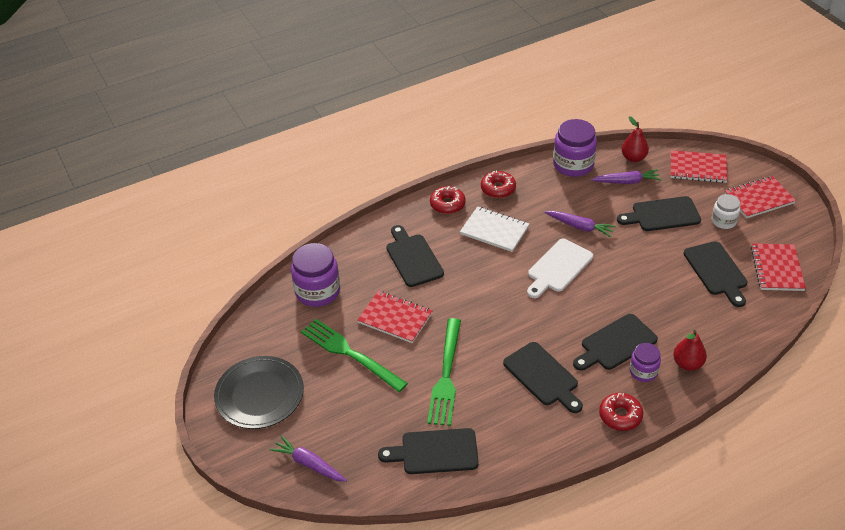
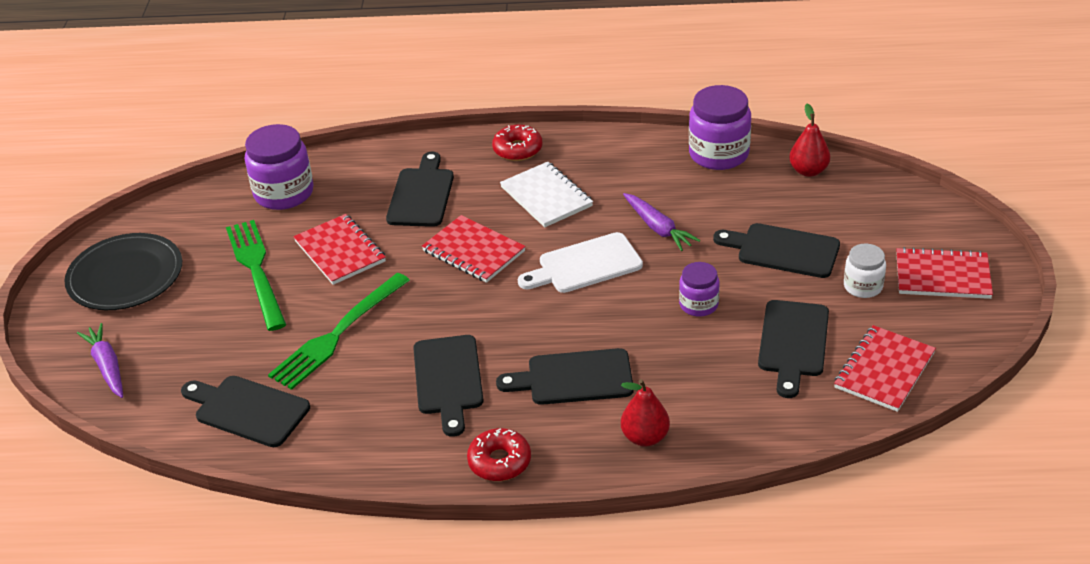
camera: 30 degrees right, 5 degrees down
red donut [481,171,516,198] -> none
purple carrot [591,169,662,184] -> none
purple jar [630,343,661,382] -> purple jar moved to [679,262,720,317]
red notebook [671,150,728,183] -> red notebook moved to [422,215,526,283]

